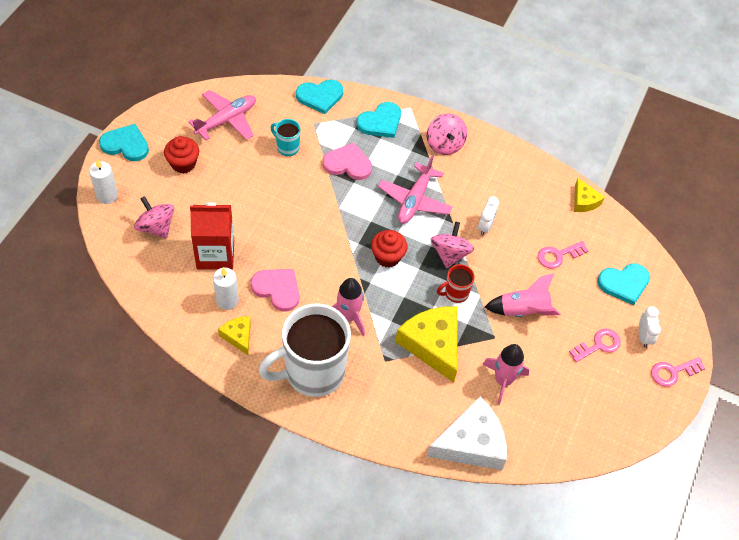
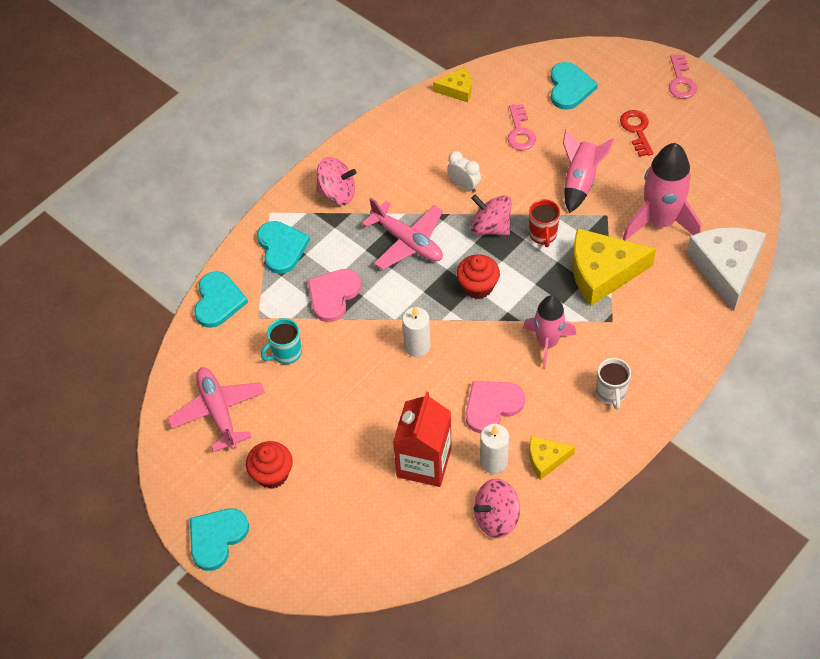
camera: 65 degrees left, 0 degrees up
white candle [89,159,118,204] -> white candle moved to [402,307,431,357]
pink spinning top [134,196,174,239] -> pink spinning top moved to [474,479,520,538]
white mug [259,303,351,397] -> white mug [596,358,631,410], size x0.43
pink rocket [482,344,529,405] -> pink rocket [623,143,701,241], size x1.51
pink key [569,329,621,362] -> red key [620,110,653,157]
white clock [639,306,661,348] -> none

